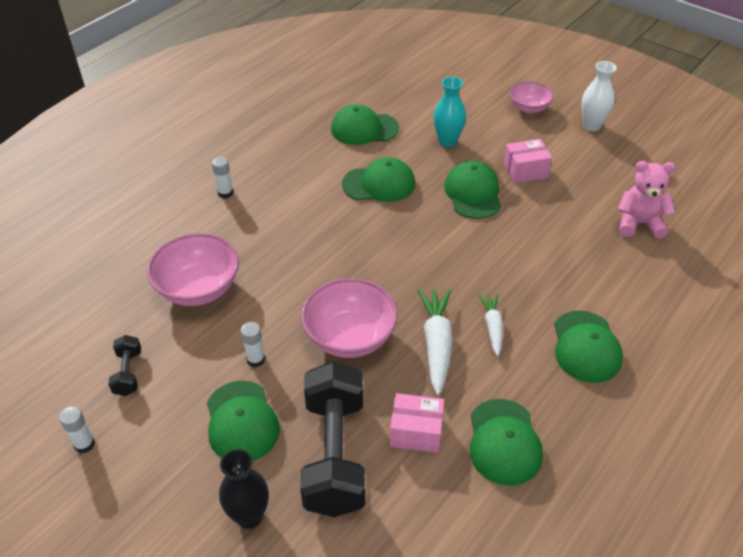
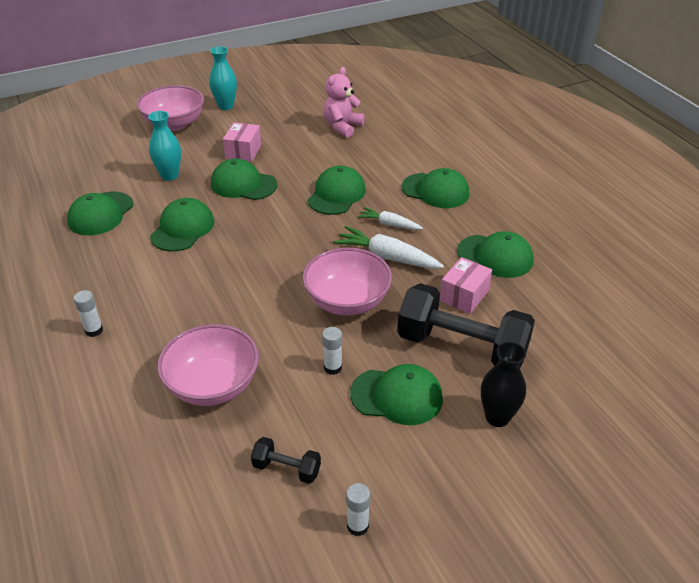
camera: 65 degrees left, 5 degrees down
pink bowl [510,82,554,113] -> pink bowl [137,85,204,131], size x1.66
white vase [581,61,617,131] -> turquoise vase [209,46,237,110]
none -> green cap [308,166,366,215]

